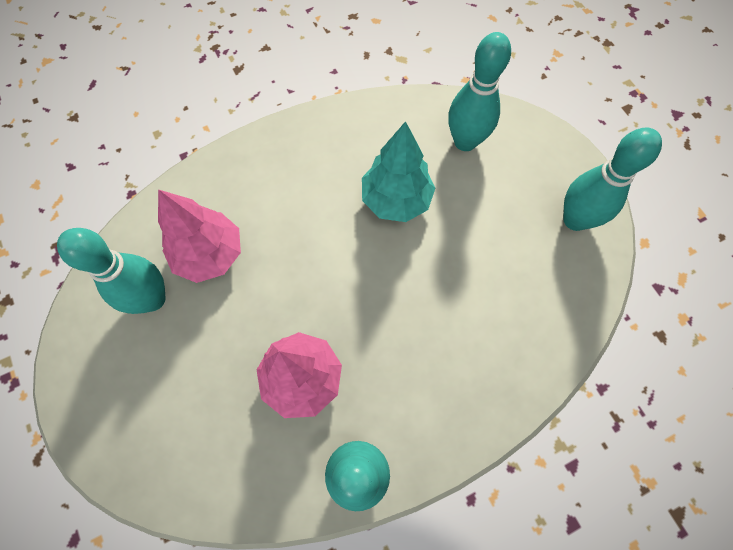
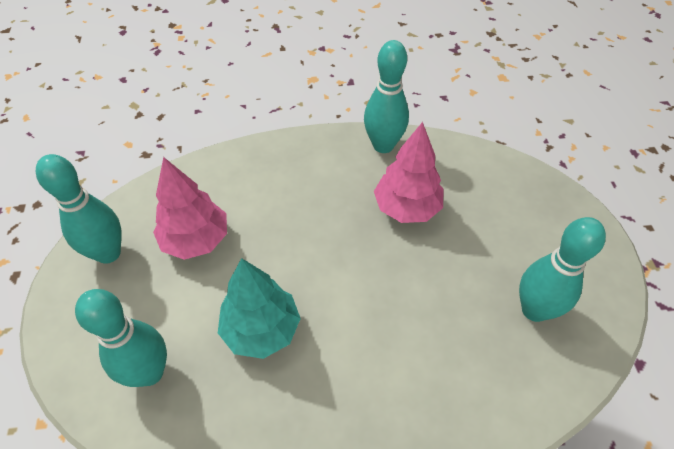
camera: 160 degrees left, 15 degrees down
pink tree [158,189,241,283] -> pink tree moved to [153,157,227,260]

